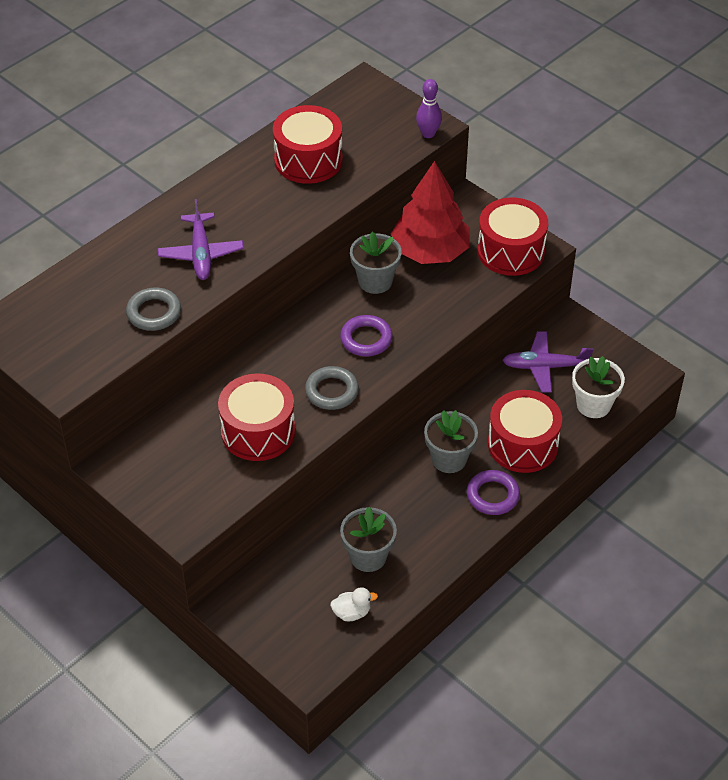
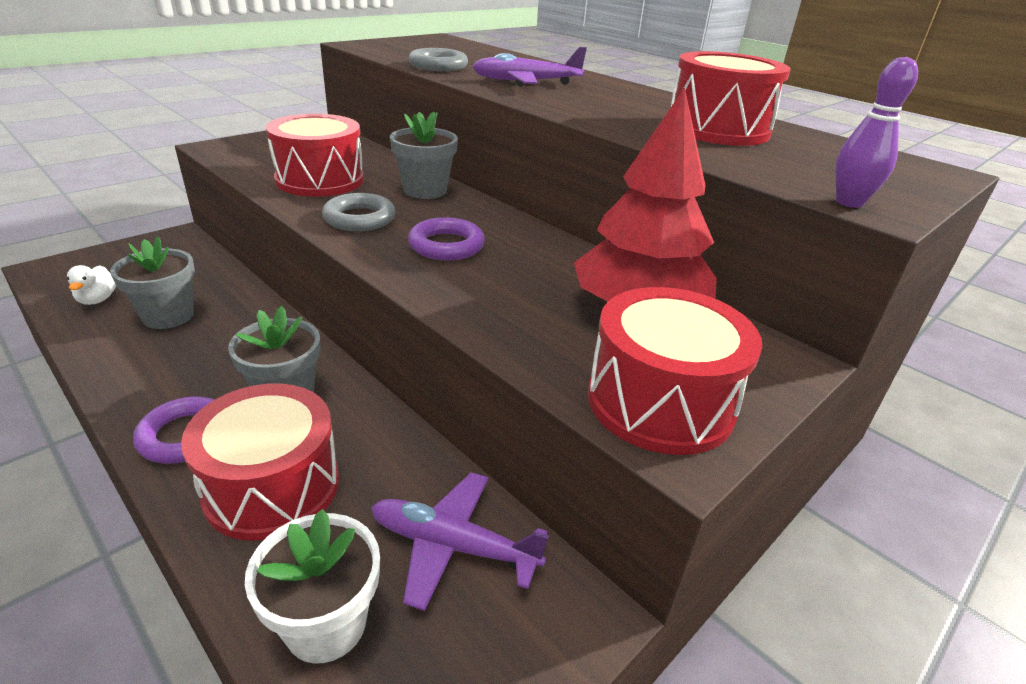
camera: 90 degrees right, 15 degrees down
grey flower pot [350,232,402,294] -> grey flower pot moved to [390,112,458,199]
purple plane [502,331,594,393] -> purple plane turned 75 degrees counterclockwise [371,472,549,611]

